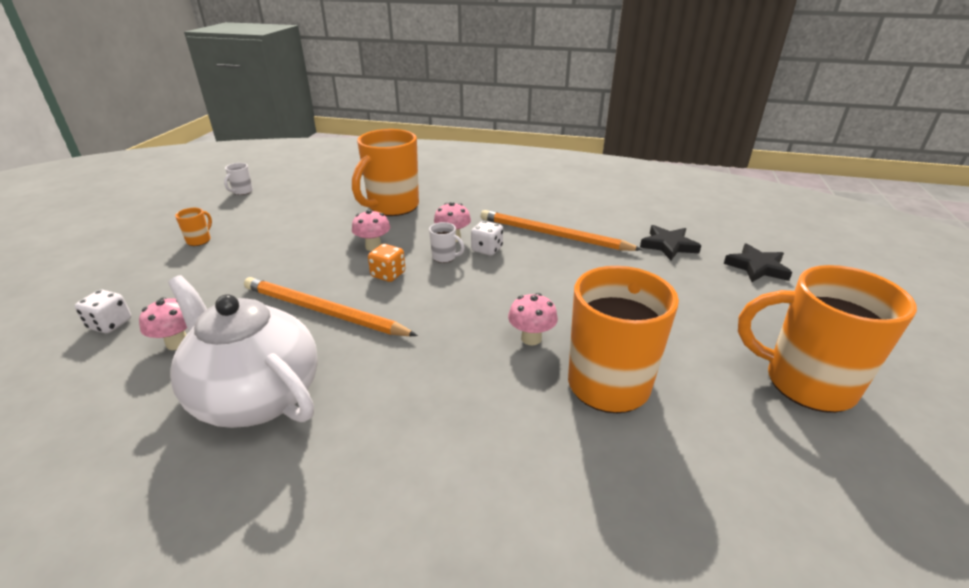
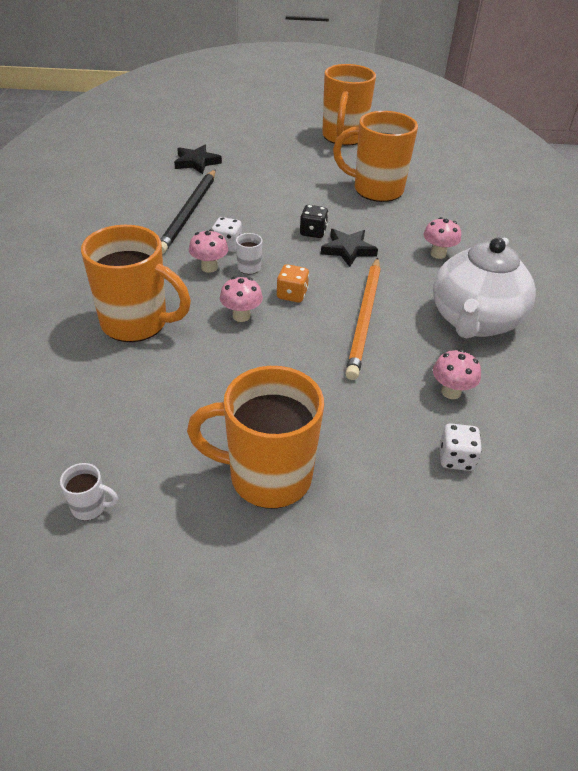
camera: 105 degrees left, 10 degrees up
orange mug [175,208,212,246] -> orange mug [187,366,324,509], size x2.50
orange pencil [481,210,642,251] -> black pencil [160,170,216,254]
pink mushroom [508,293,558,345] -> pink mushroom moved to [423,217,461,259]
black star [724,243,792,282] -> black star moved to [321,229,378,267]
none -> black dice [300,205,328,238]

